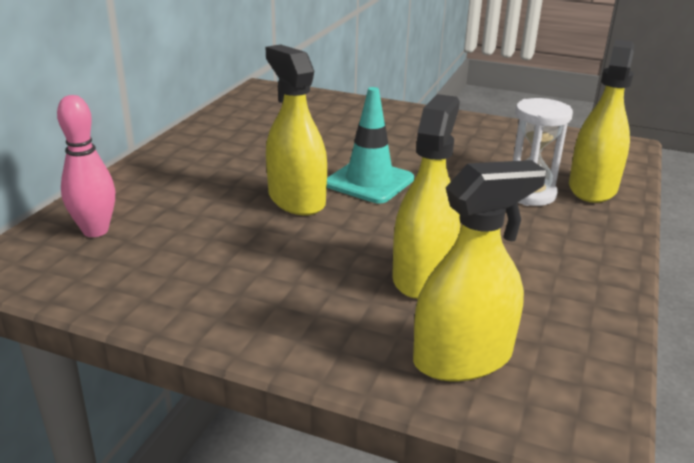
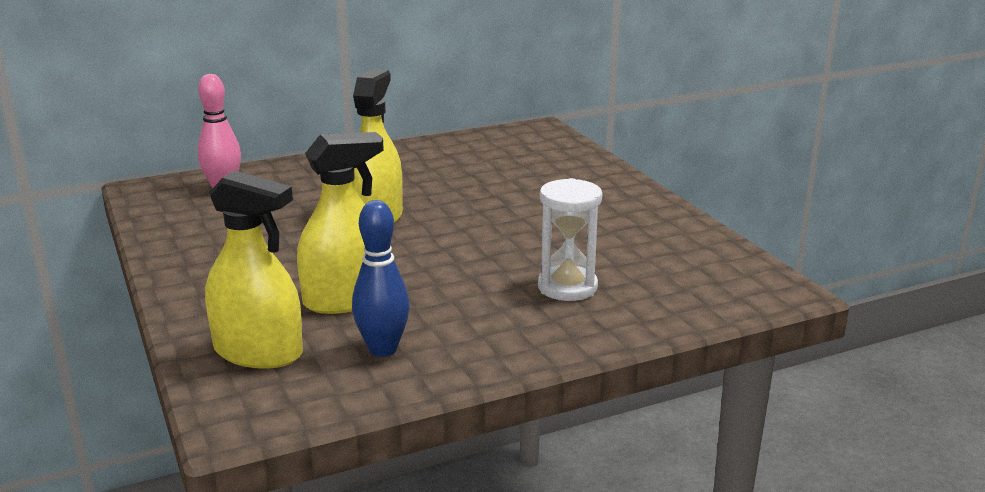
camera: 45 degrees right, 5 degrees down
turquoise traffic cone [327,87,414,203] -> none
yellow spray bottle [569,39,634,203] -> none
none -> blue bowling pin [352,200,410,357]

